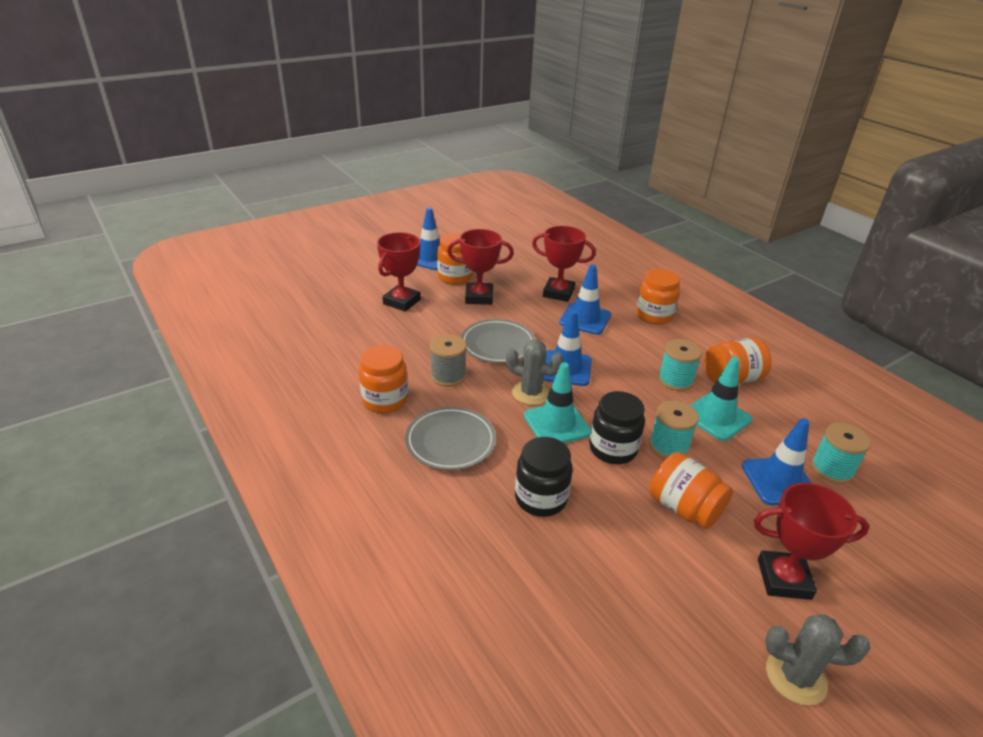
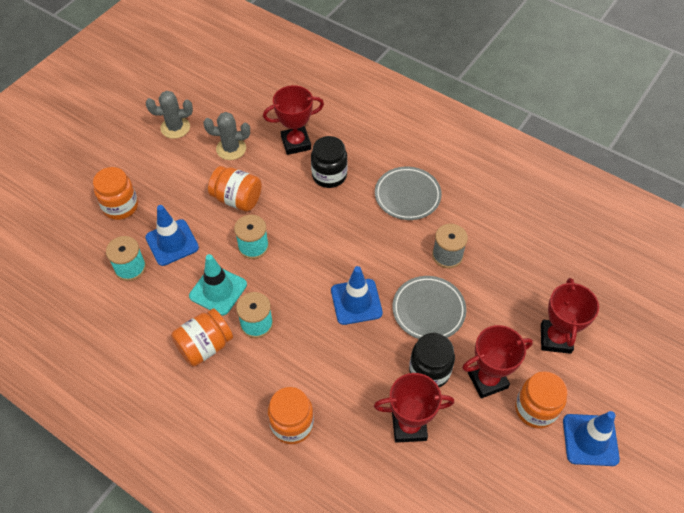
camera: 160 degrees right, 20 degrees up
orange jar [359,345,408,413] -> orange jar moved to [93,167,138,220]
grey cactus [506,340,564,405] -> grey cactus moved to [203,112,250,160]
turquoise traffic cone [524,363,591,443] -> none
blue traffic cone [559,264,611,335] -> none
black jar [589,391,645,464] -> black jar moved to [409,333,455,387]
red trophy [754,483,869,600] -> red trophy moved to [263,85,324,155]

